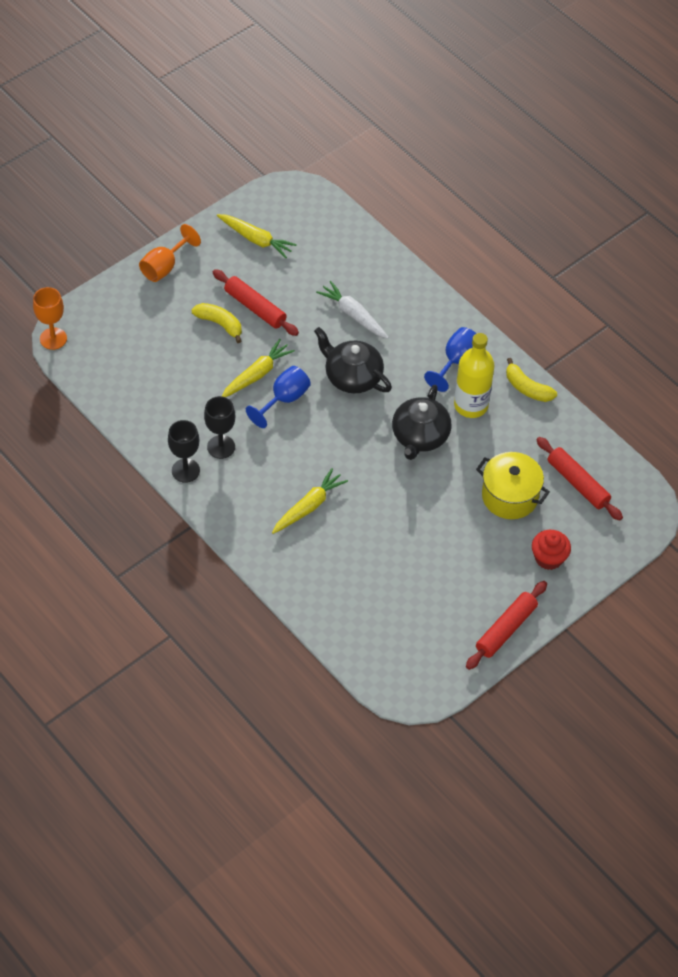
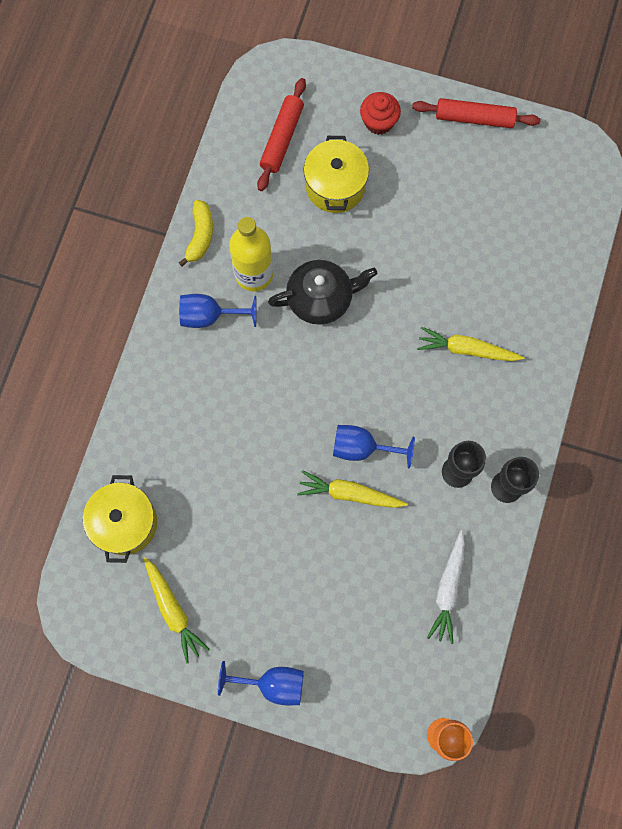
camera: 120 degrees left, 20 degrees up
orange goblet [139,224,201,282] -> blue goblet [218,661,304,705]
yellow banana [191,303,242,343] -> none
red rolling pin [213,269,299,336] -> none
yellow carrot [217,214,297,258] -> yellow carrot turned 150 degrees clockwise [144,557,210,664]
black teapot [314,327,392,394] -> none
white carrot [316,281,389,339] -> white carrot moved to [427,530,465,644]
none -> yellow pot [83,475,157,563]

